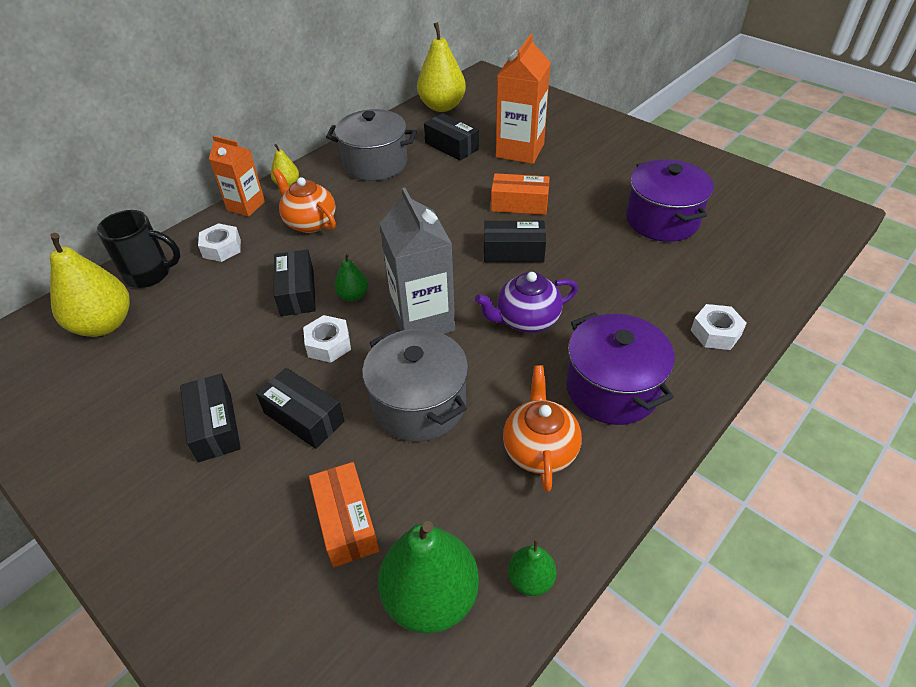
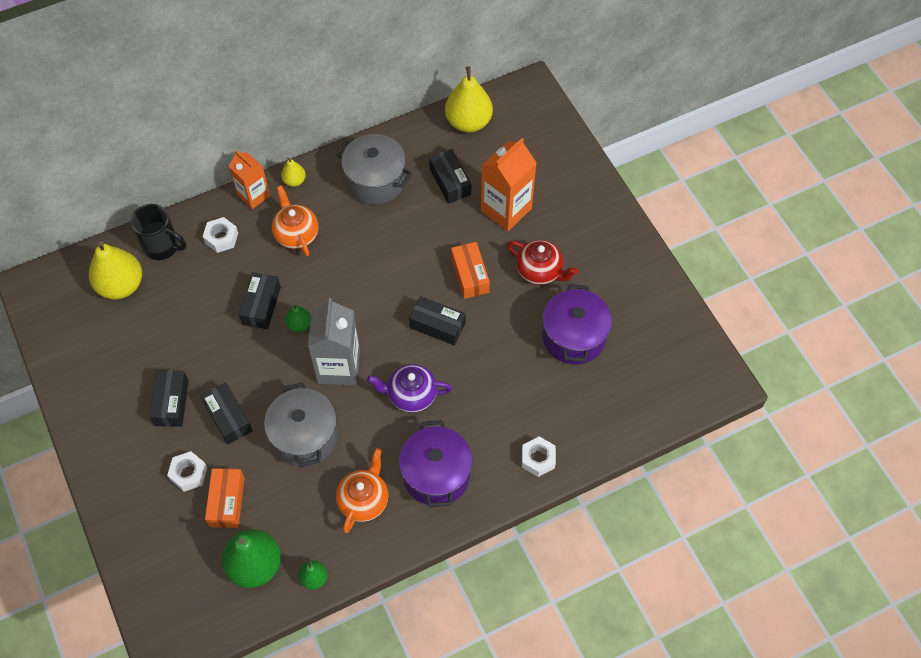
camera: 20 degrees right, 15 degrees up
white nut [303,315,351,363] -> white nut moved to [167,451,207,492]
orange box [491,173,550,215] -> orange box turned 45 degrees clockwise [451,242,490,299]
none -> red teapot [507,240,578,285]

